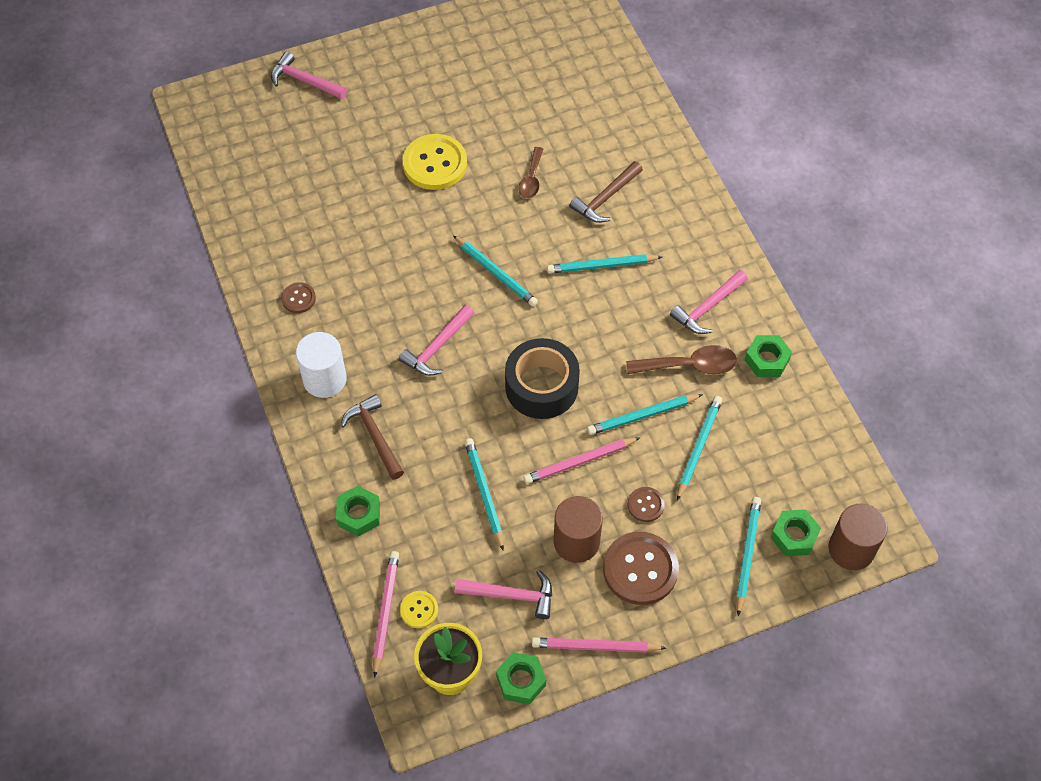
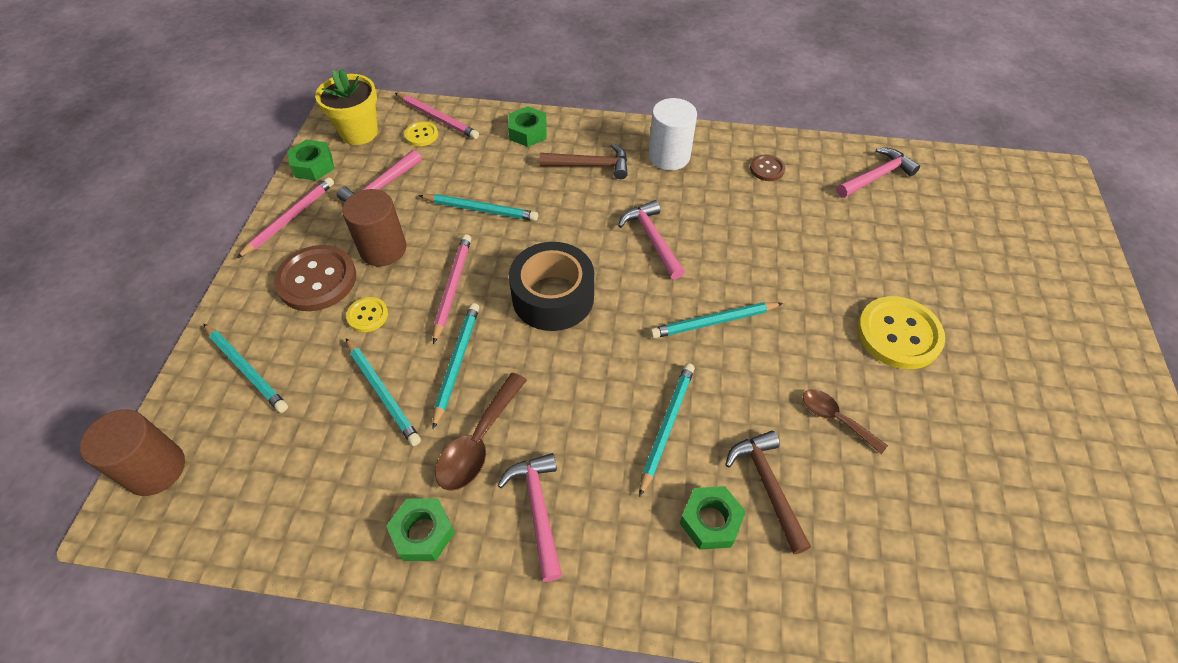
camera: 120 degrees right, 5 degrees down
pink hammer [271,51,347,99] -> pink hammer moved to [837,148,920,198]
brown button [628,487,665,522] -> yellow button [346,297,388,332]
green nut [771,509,821,556] -> green nut moved to [680,486,746,550]

